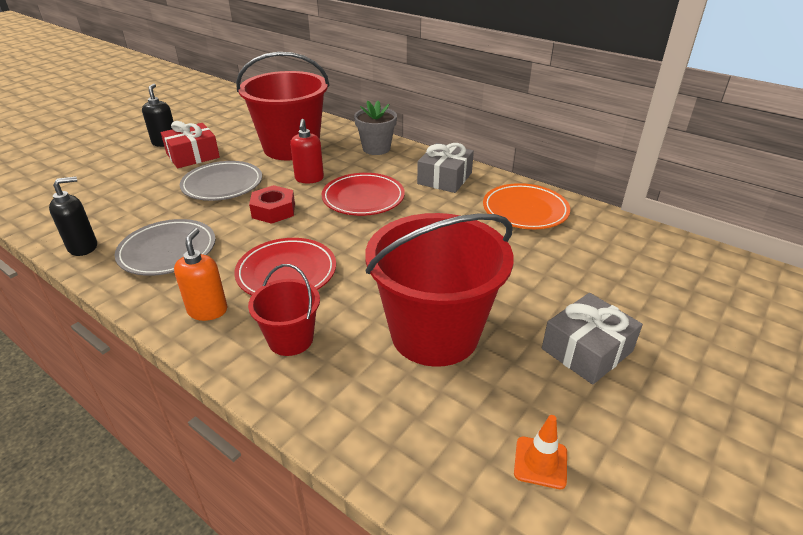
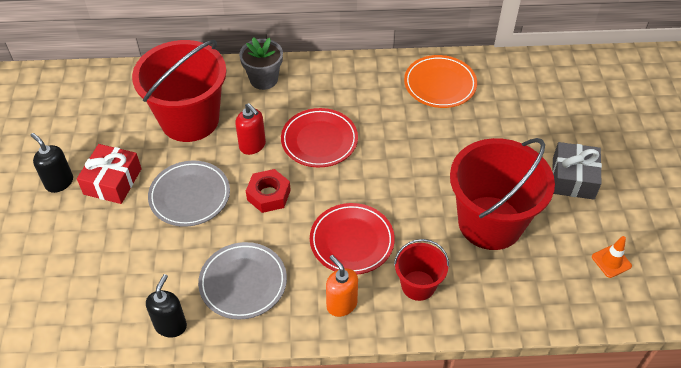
camera: 40 degrees left, 15 degrees up
grey gift [417,143,474,193] -> none

